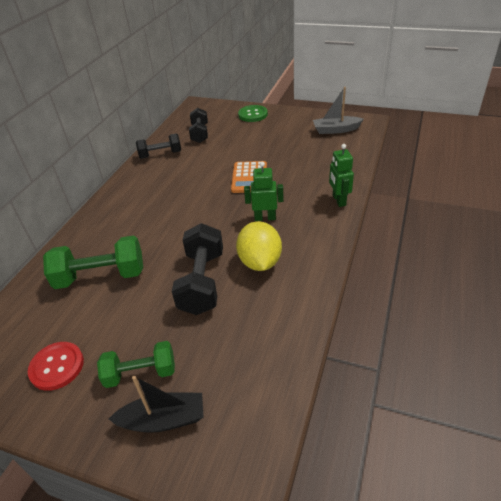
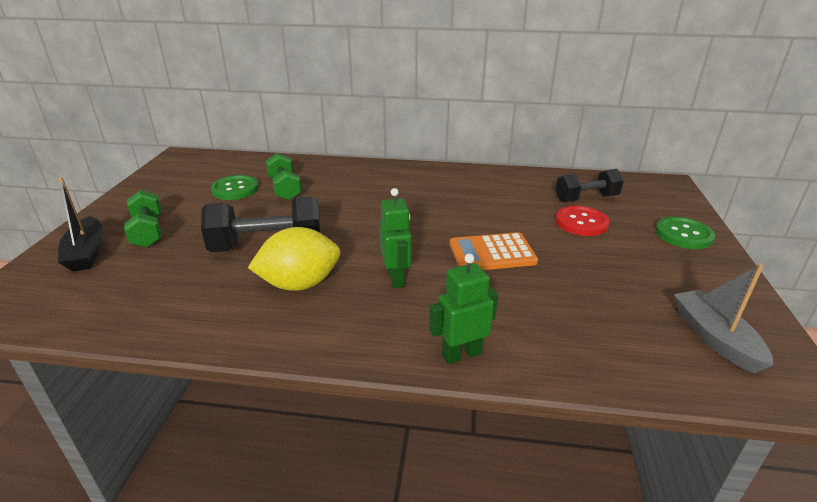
camera: 75 degrees right, 10 degrees down
red button [28,342,84,391] -> red button moved to [556,206,609,236]
green dumbbell [43,236,143,289] -> green dumbbell [266,153,302,201], size x0.66
black dumbbell [136,134,181,159] -> none
none -> green button [211,175,259,200]

